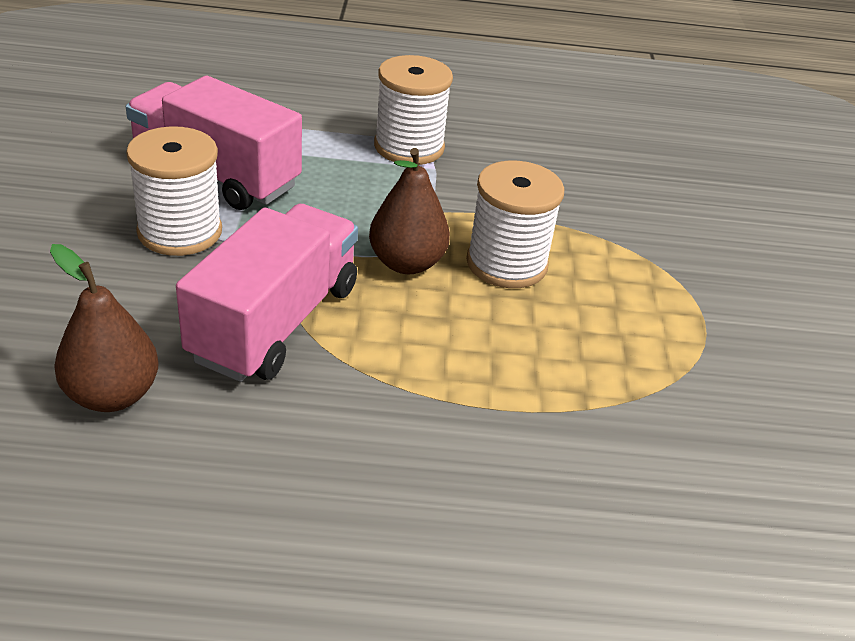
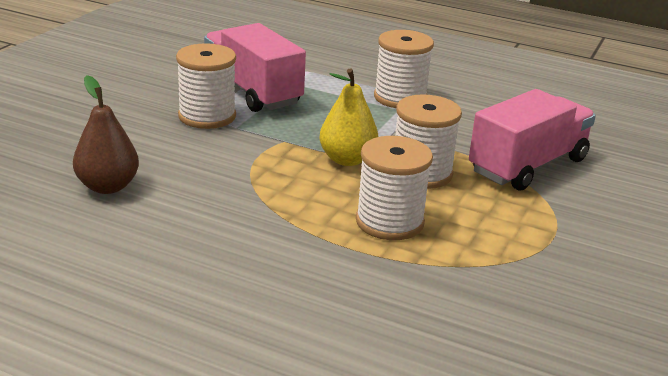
camera: 25 degrees right, 10 degrees down
pink truck [176,204,358,382] -> pink truck moved to [469,89,596,191]
brown pear [369,148,450,274] -> yellow pear [319,68,378,166]
none -> white spool [356,136,433,240]

